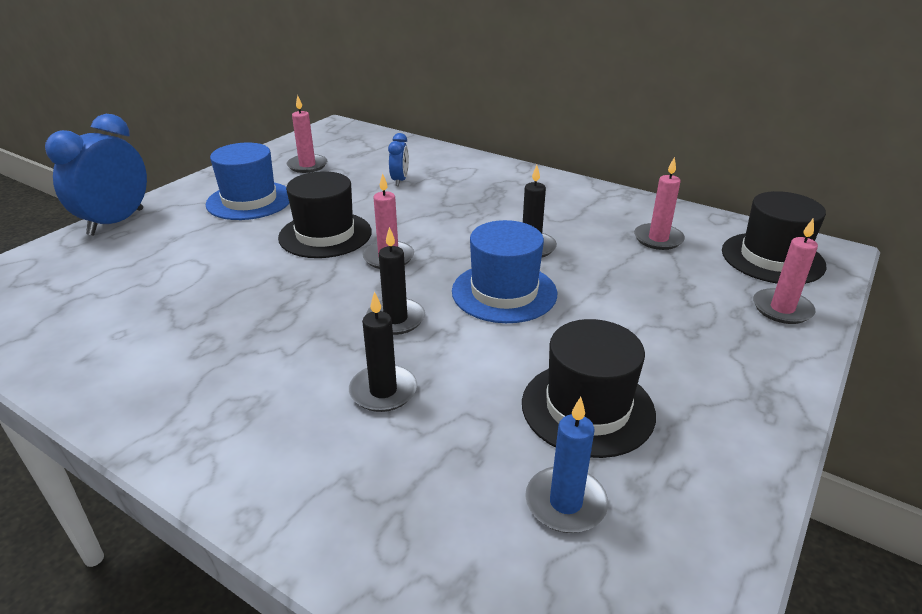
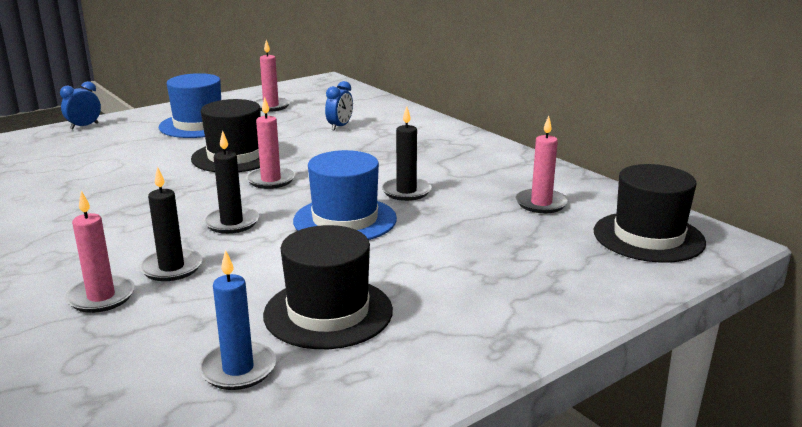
camera: 20 degrees right, 10 degrees down
blue clock [45,114,147,236] -> blue clock [60,81,101,130], size x0.49
pink candle [753,218,818,324] -> pink candle moved to [65,191,135,313]

